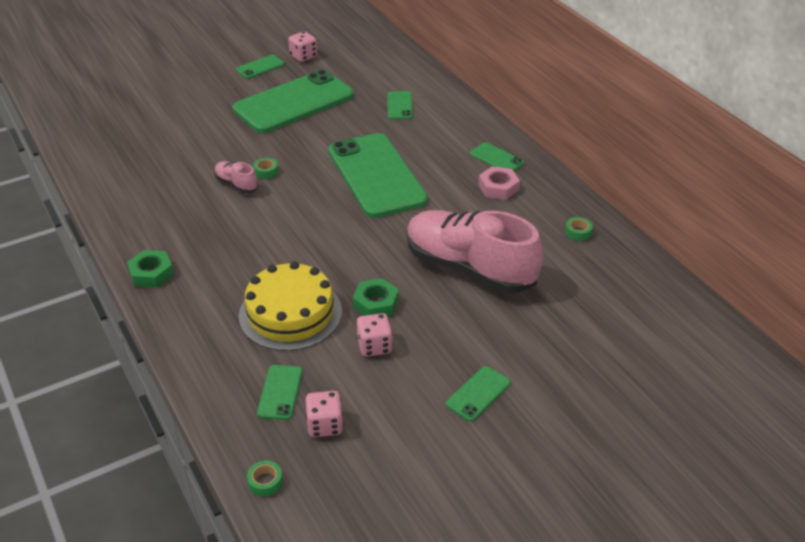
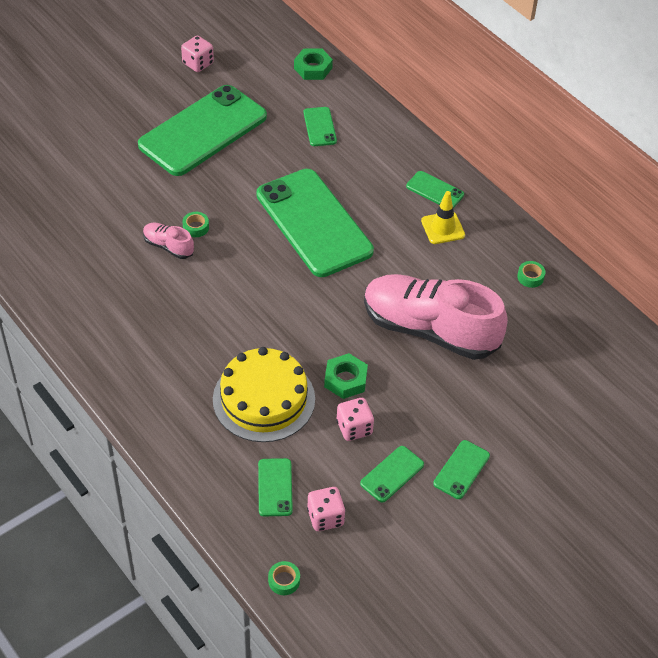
camera: 10 degrees left, 10 degrees up
green nut [127,250,174,288] -> green nut moved to [294,49,333,80]
green phone [236,55,285,79] -> green phone moved to [360,446,424,502]
pink nut [478,167,520,200] -> yellow traffic cone [421,191,465,244]

